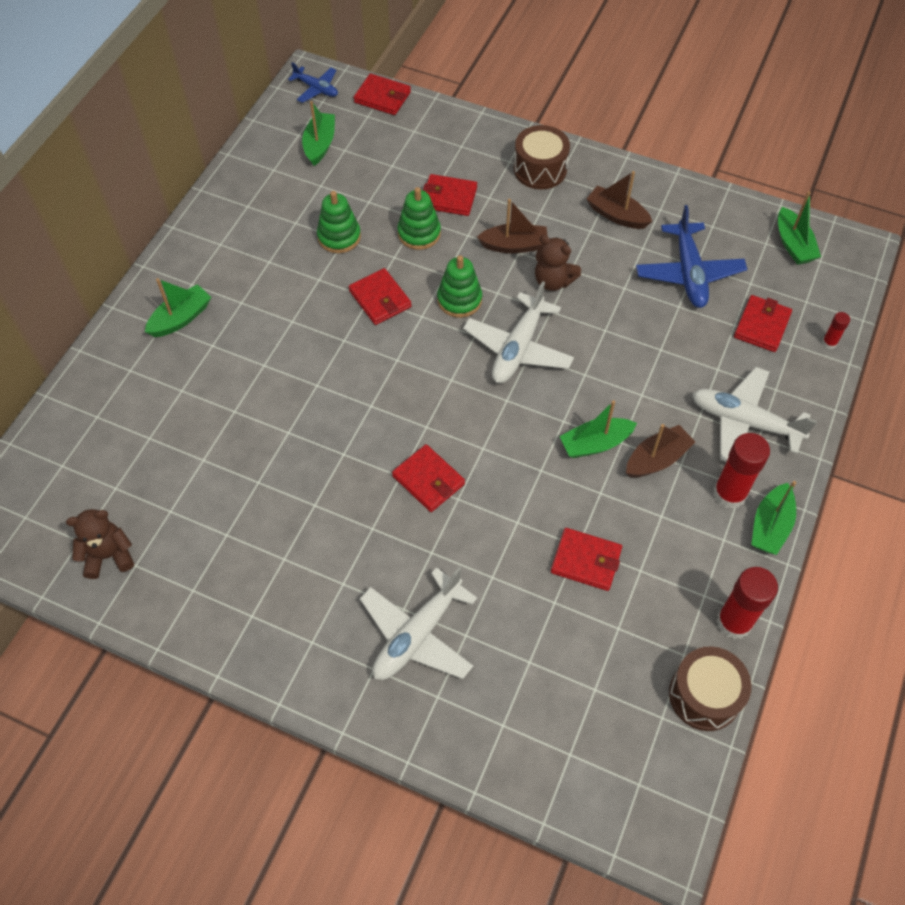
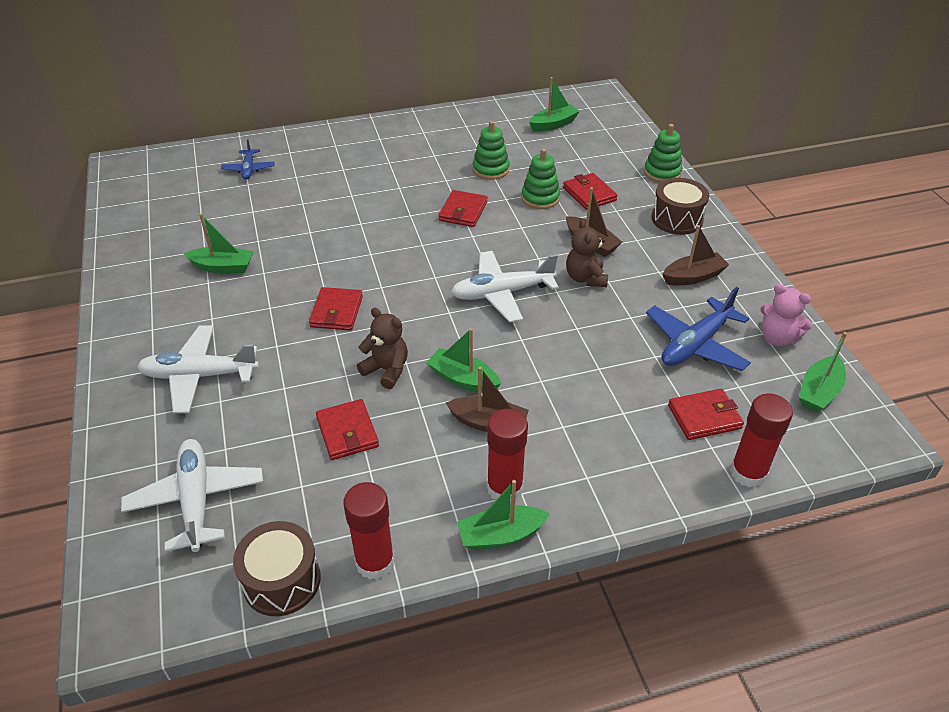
camera: 50 degrees right, 15 degrees down
brown teddy bear [66,509,134,579] -> brown teddy bear moved to [357,308,408,389]
green boat [145,278,211,337] -> green boat moved to [184,213,254,273]
blue plane [288,62,338,103] -> blue plane moved to [221,139,275,180]
red wallet [353,74,411,115] -> none
green stacking toy [437,255,482,318] -> green stacking toy moved to [644,124,683,183]
brown boat [587,171,652,229] -> brown boat turned 75 degrees clockwise [663,225,729,285]
white plane [692,367,817,462] -> white plane moved to [121,439,263,552]
red glue stick [822,312,850,349] -> red glue stick [730,394,793,487], size x2.05
none -> pink teddy bear [760,284,812,346]

